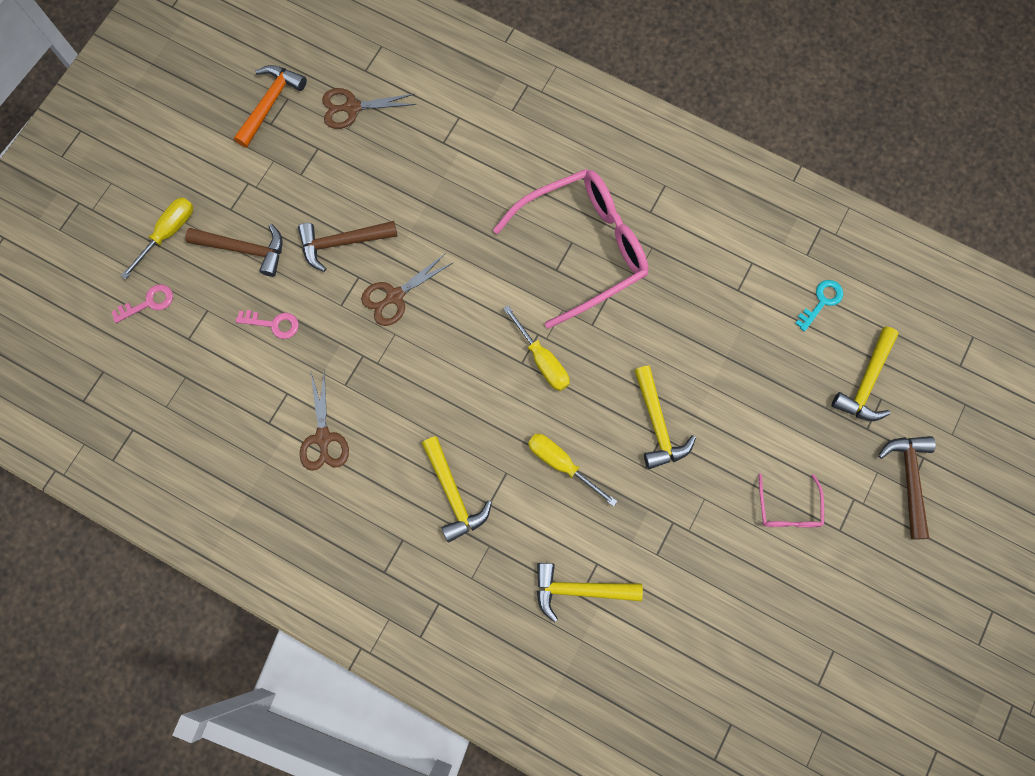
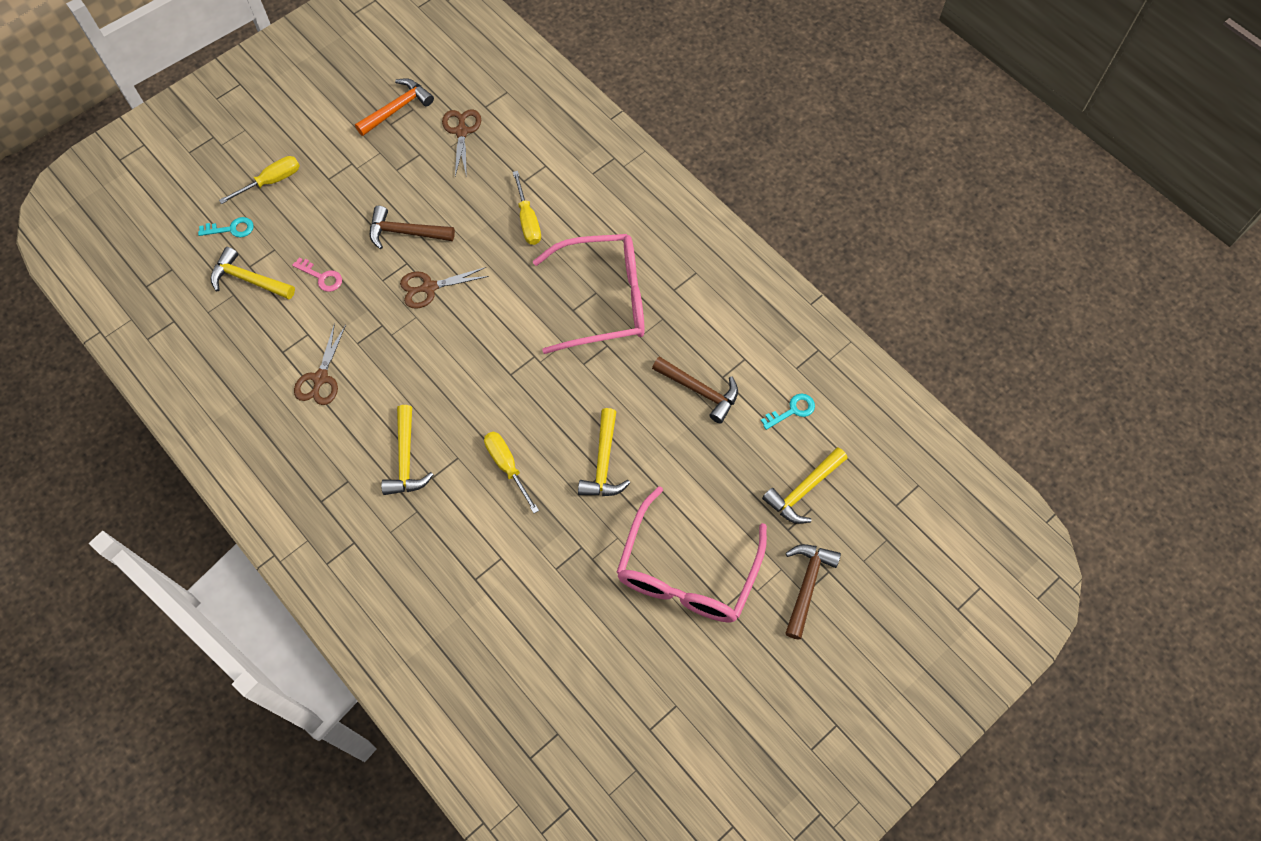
camera: 20 degrees right, 10 degrees down
pink key [112,284,173,323] -> turquoise key [198,217,254,238]
brown hammer [185,224,283,277] -> brown hammer moved to [652,356,738,424]
brown scissors [322,88,416,129] -> brown scissors turned 75 degrees clockwise [442,109,481,177]
yellow screwdriver [503,305,570,391] -> yellow screwdriver moved to [513,171,541,245]
yellow hammer [537,563,643,623] -> yellow hammer moved to [211,247,295,299]
pink glasses [759,474,824,527] -> pink glasses [617,486,767,623], size x2.23

